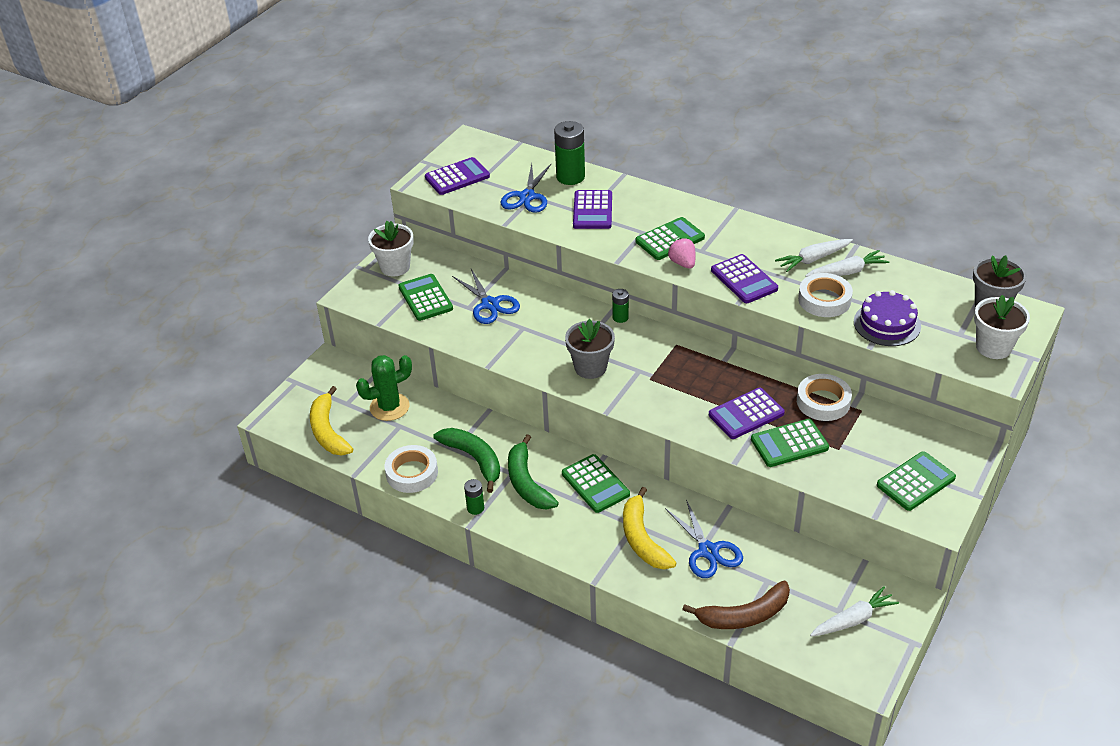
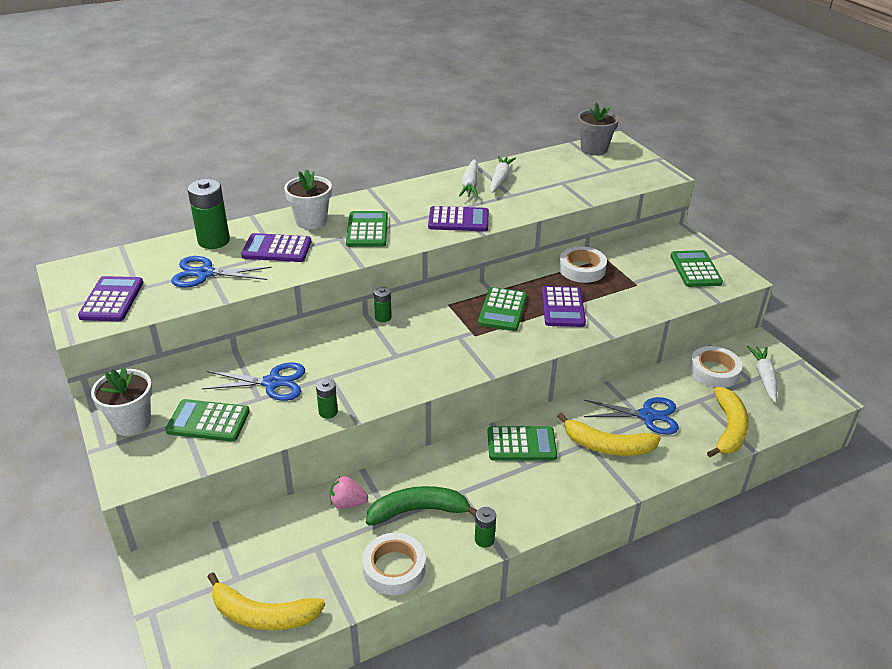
camera: 60 degrees left, 5 degrees down
green cactus [356,355,412,421] -> none
blue scissors [501,164,551,213] -> blue scissors turned 135 degrees clockwise [171,256,272,287]
green banana [508,434,559,510] -> none
grey flower pot [565,319,615,379] -> none
purple calculator [573,190,612,229] -> purple calculator turned 150 degrees clockwise [241,233,311,262]
pink strawberry [668,238,695,269] -> pink strawberry moved to [330,476,368,509]
brown banana [682,580,790,629] -> yellow banana [707,387,749,457]
green calculator [751,419,829,467] -> green calculator moved to [478,287,527,331]
white tape [798,273,853,317] -> white tape moved to [689,346,742,388]
purple cake [854,290,921,346] -> none
white flower pot [974,295,1030,359] -> white flower pot moved to [284,169,332,229]
none -> green battery [316,379,338,419]

